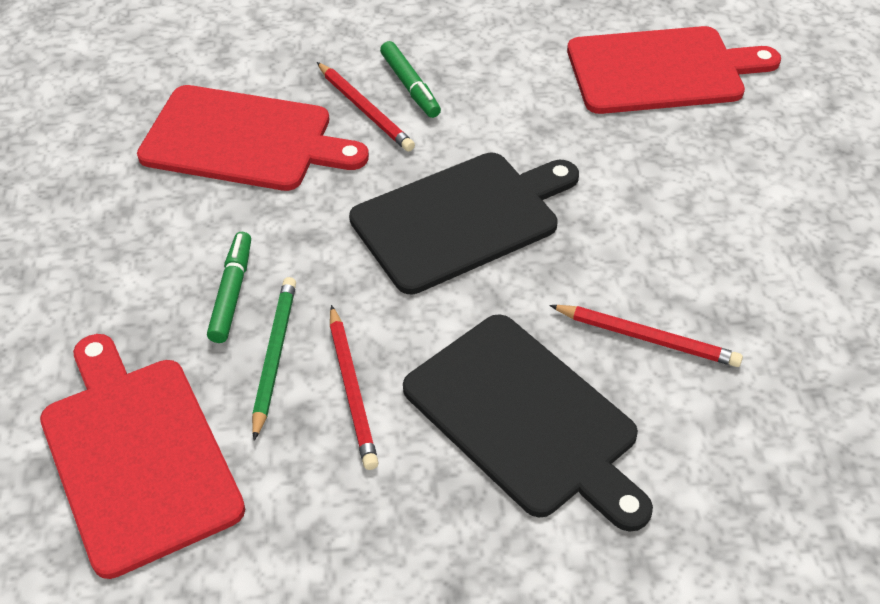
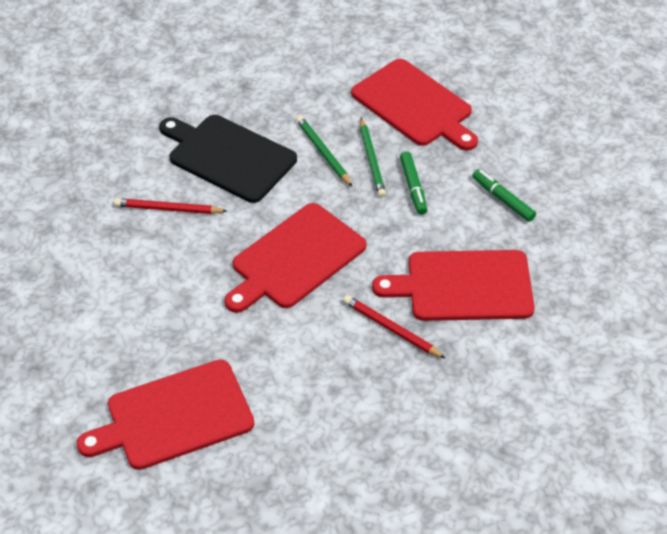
camera: 165 degrees right, 0 degrees up
red pencil [330,305,379,470] -> green pencil [296,116,352,186]
black cutting board [349,153,579,294] -> red cutting board [224,203,366,313]
green marker [380,41,441,118] -> green marker moved to [472,169,536,222]

